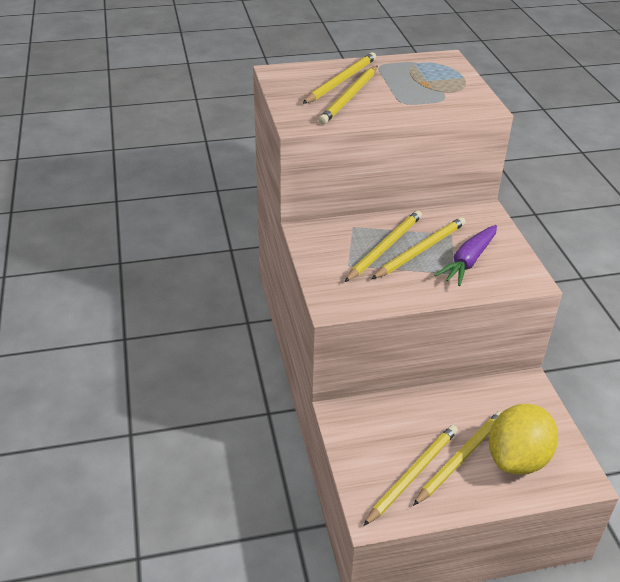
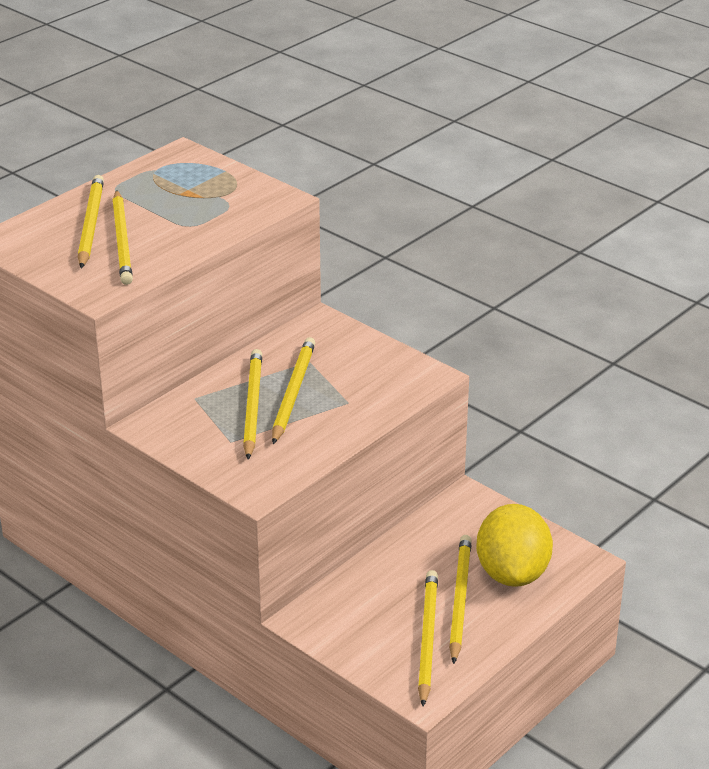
camera: 35 degrees left, 5 degrees down
purple carrot [434,225,497,286] -> none

